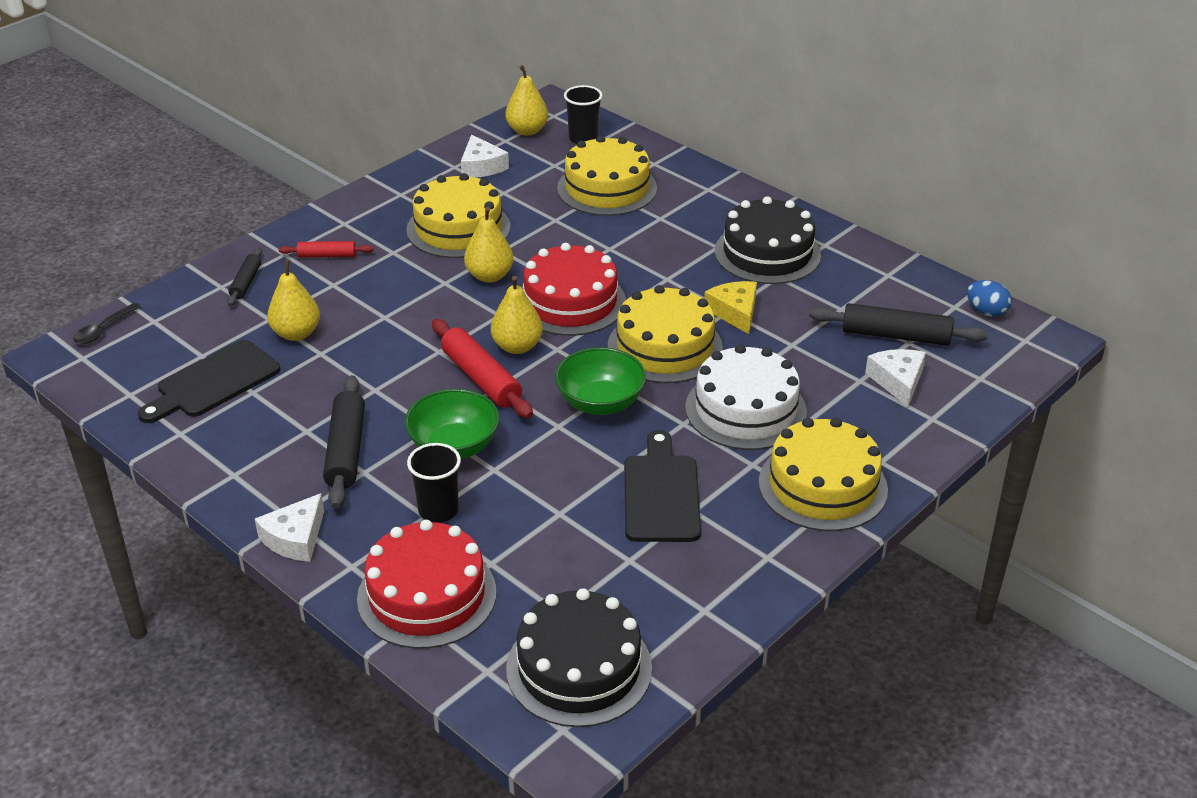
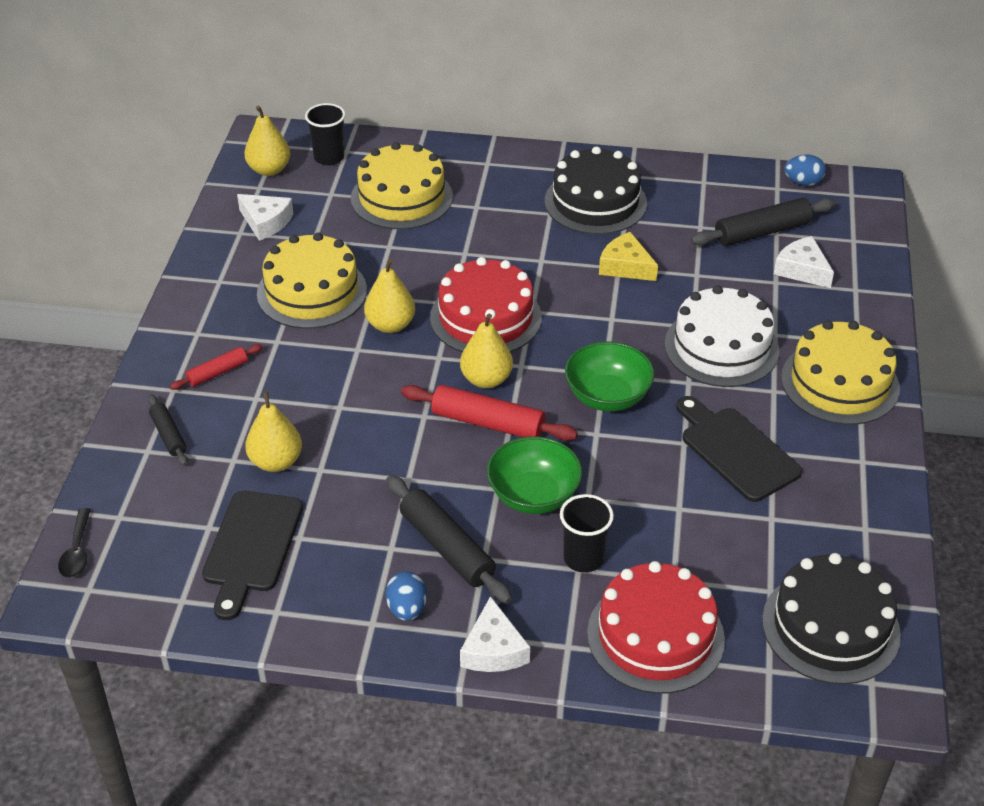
camera: 35 degrees left, 5 degrees up
yellow cake [608,285,723,383] -> none
none -> blue egg [386,571,427,621]

